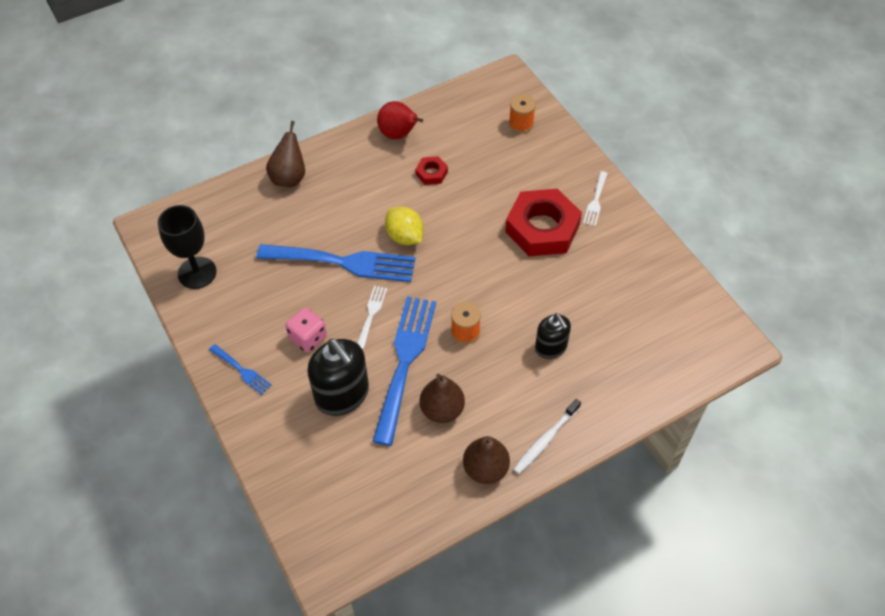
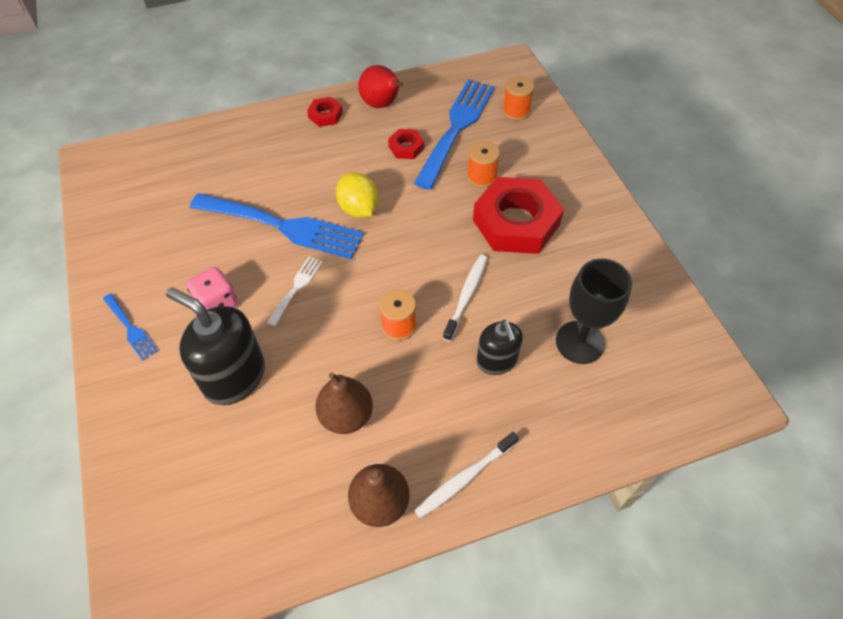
camera: 10 degrees right, 0 degrees up
black goblet [158,205,217,289] -> black goblet moved to [556,258,632,364]
brown pear [266,121,305,188] -> none
black soap dispenser [307,339,369,416] -> black soap dispenser turned 150 degrees clockwise [166,287,265,405]
blue fork [372,296,436,446] -> blue fork moved to [414,79,495,190]
white fork [583,171,608,226] -> none
none -> red nut [307,97,343,127]
none -> white toothbrush [443,255,487,341]
none -> orange spool [467,141,500,188]

